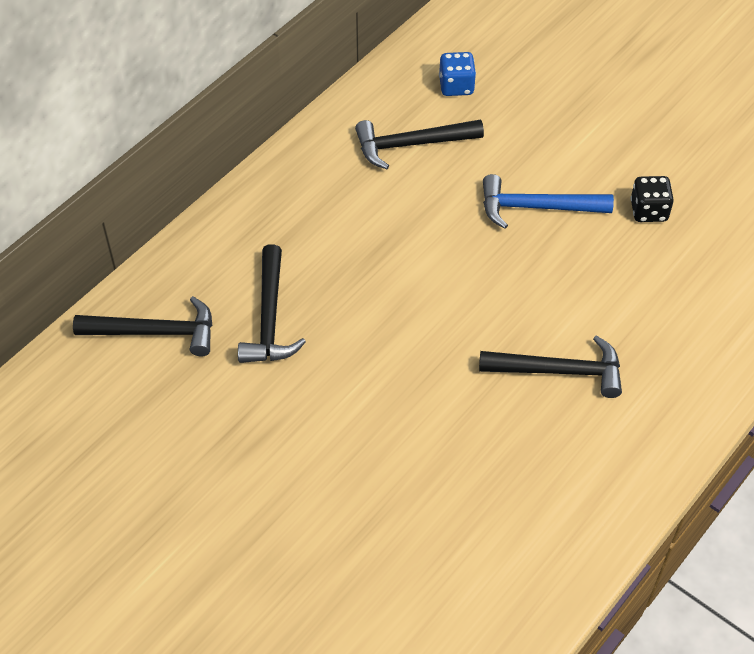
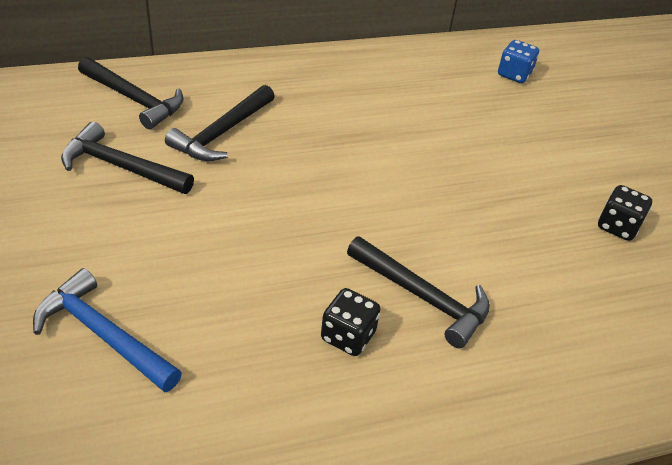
camera: 30 degrees right, 10 degrees down
black hammer [355,120,484,169] -> black hammer moved to [61,122,194,194]
blue hammer [483,174,614,229] -> blue hammer moved to [33,268,182,392]
none -> black dice [321,288,380,356]

